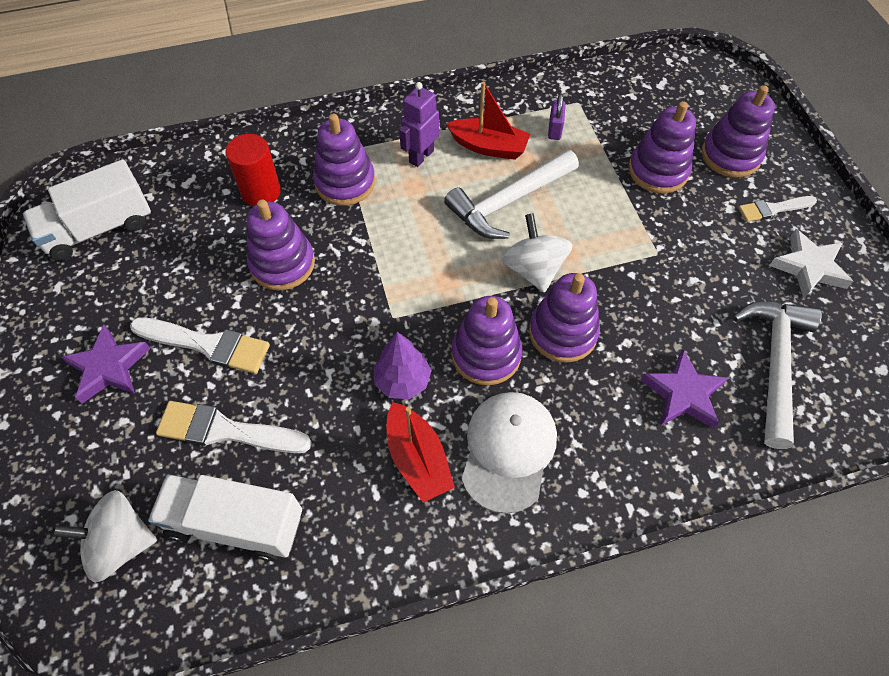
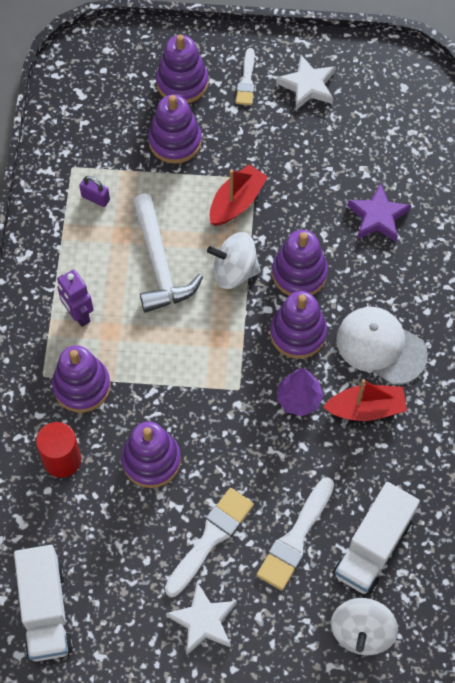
camera: 70 degrees left, 5 degrees up
purple star [61,325,150,403] -> white star [166,582,237,655]
red boat [446,82,530,160] -> red boat moved to [209,164,268,226]
white hammer [733,302,822,449] -> none

